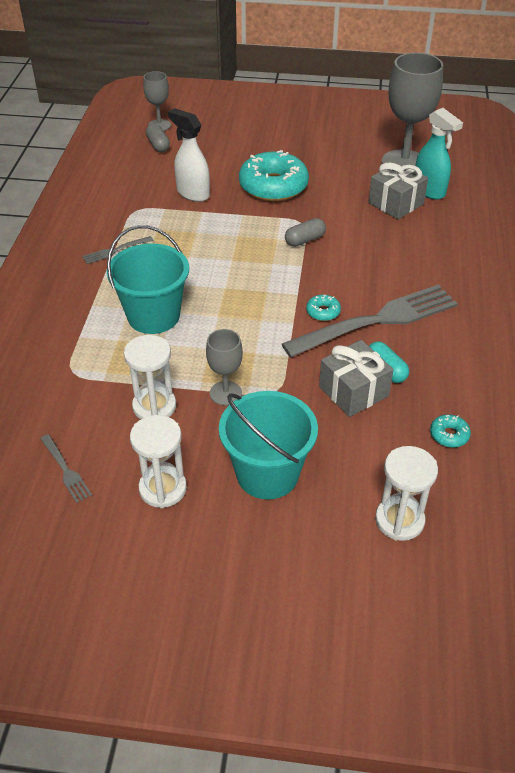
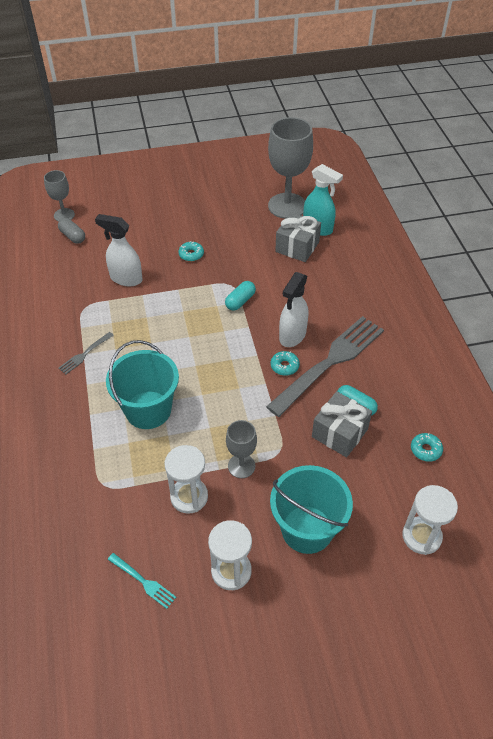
camera: 20 degrees left, 5 degrees up
grey fork [40,434,92,503] -> turquoise fork [107,553,176,609]
turquoise donut [239,150,309,201] -> turquoise donut [178,241,204,261], size x0.42
grey capsule [285,218,326,247] -> turquoise capsule [225,281,256,311]
none -> white spray bottle [279,272,308,347]

